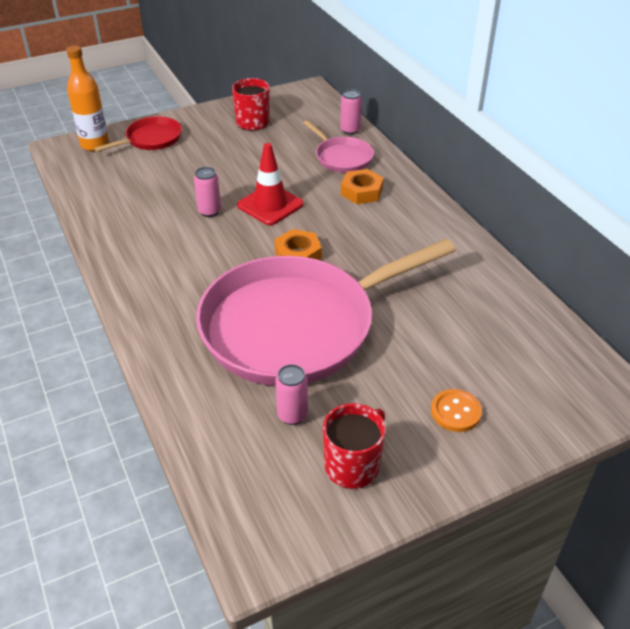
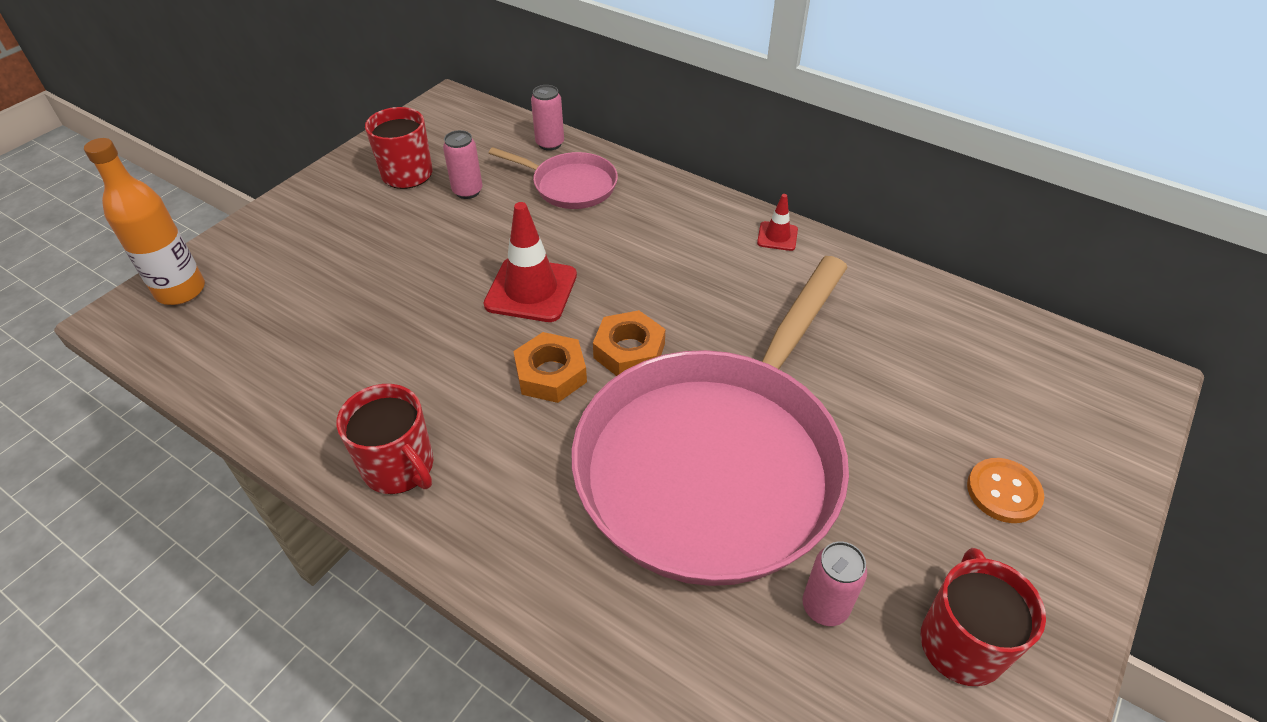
camera: 30 degrees left, 5 degrees up
red pan [94,116,182,152] -> none
pink can [194,167,221,217] -> pink can moved to [443,130,483,199]
orange nut [341,169,384,204] -> orange nut moved to [513,332,587,403]
none -> red mug [337,384,433,494]
none -> red traffic cone [757,194,798,251]

